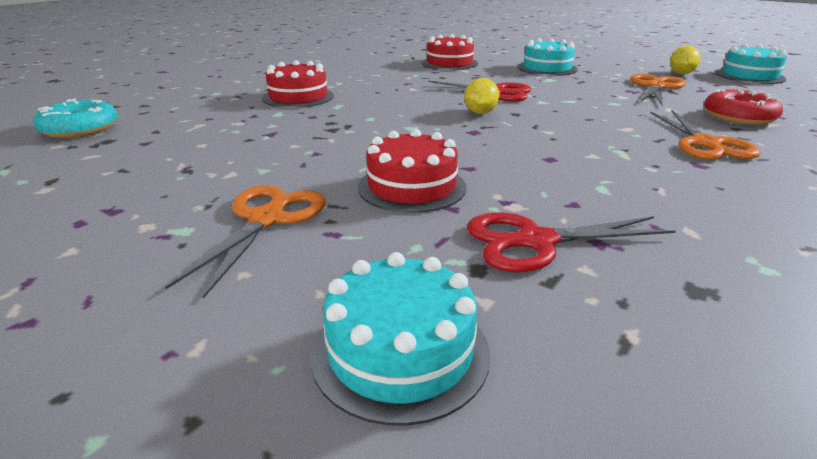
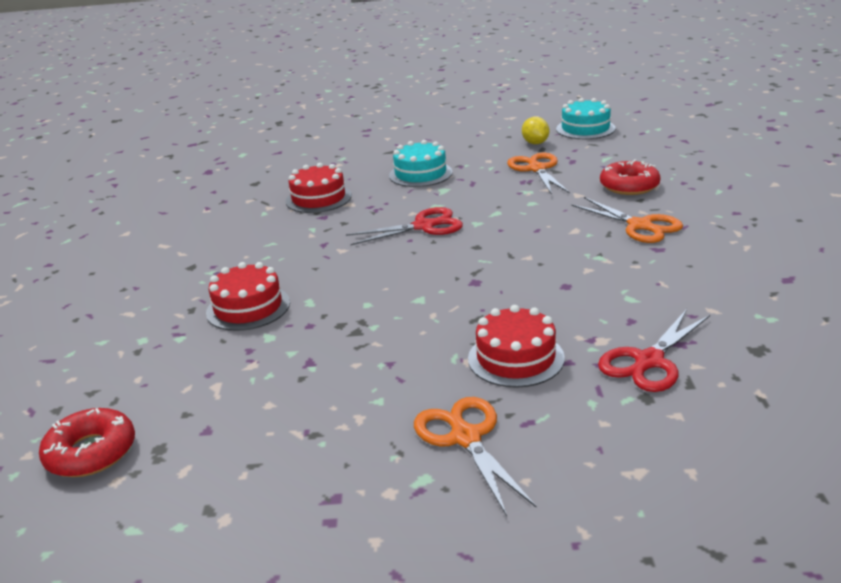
camera: 35 degrees left, 0 degrees up
turquoise donut [34,99,118,138] -> red donut [39,408,135,477]
turquoise cake [311,252,490,426] -> none
yellow lemon [464,78,499,114] -> none

